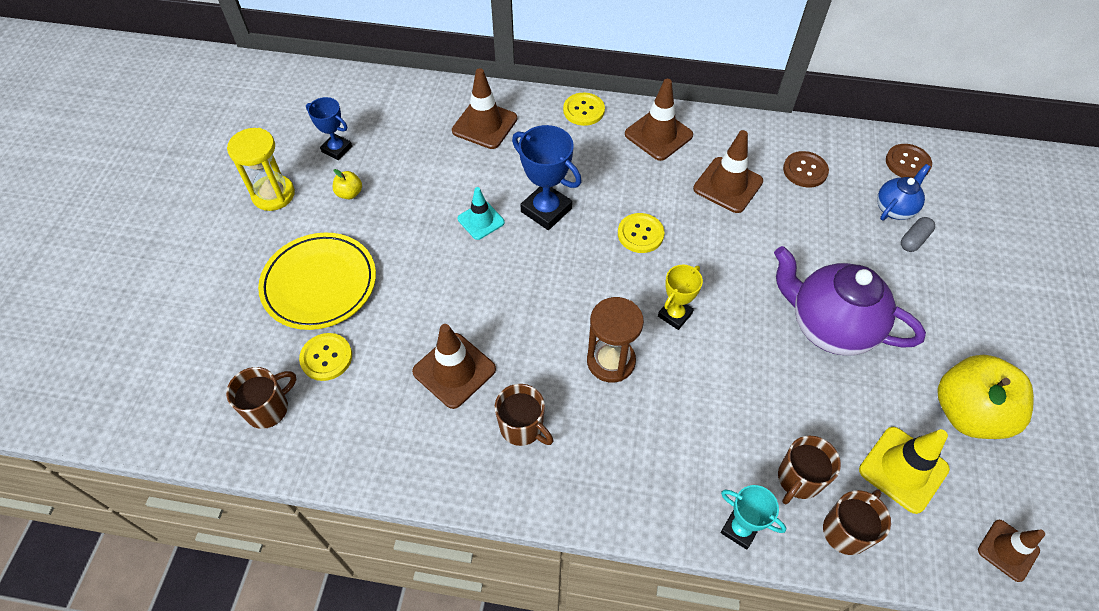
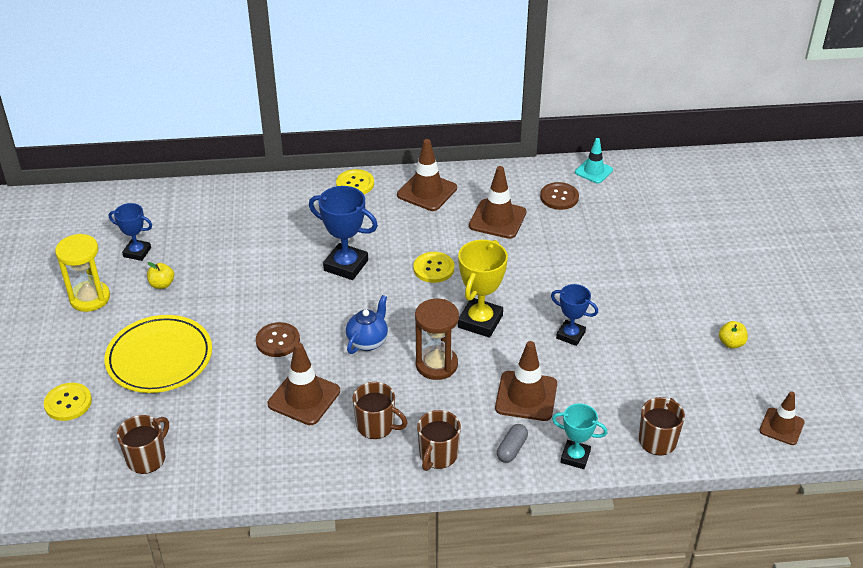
camera: 15 degrees left, 15 degrees down
yellow button [299,333,352,381] -> yellow button moved to [44,383,92,421]
brown traffic cone [452,68,517,149] -> brown traffic cone moved to [495,341,557,421]
turquoise traffic cone [458,187,505,240] -> turquoise traffic cone moved to [575,138,613,184]
yellow trophy [658,265,703,330] -> yellow trophy [458,240,508,338], size x1.59
purple teapot [774,246,926,355] -> none
brown mug [778,436,841,504] -> brown mug moved to [417,410,461,471]
yellow traffic cone [859,427,950,514] -> none
blue teapot [877,164,930,221] -> blue teapot moved to [346,295,388,354]
brown button [886,144,932,178] -> brown button moved to [256,322,300,357]
grey capsule [901,217,935,252] -> grey capsule moved to [497,424,528,463]
yellow apple [937,355,1034,439] -> yellow apple [719,321,748,348], size x0.41
none -> blue trophy [551,284,598,346]

